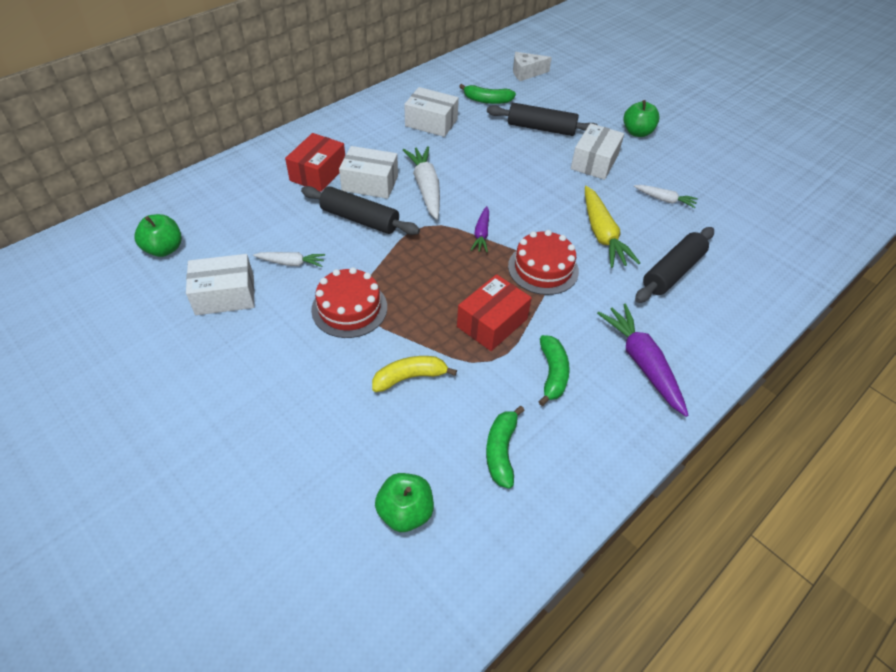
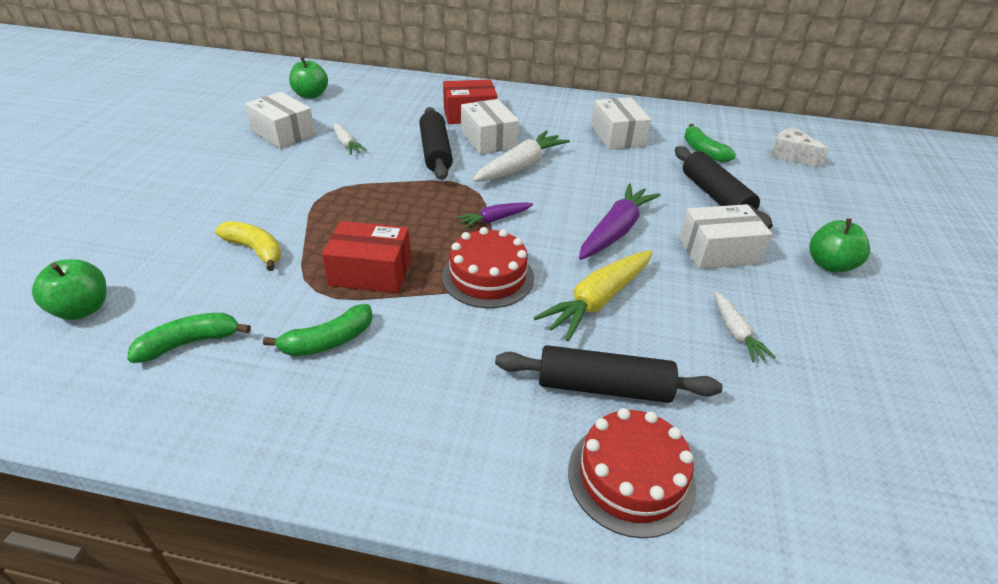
camera: 55 degrees right, 10 degrees down
red cake [311,267,387,338] -> red cake moved to [568,408,696,538]
purple carrot [597,304,688,417] -> purple carrot moved to [579,183,661,260]

